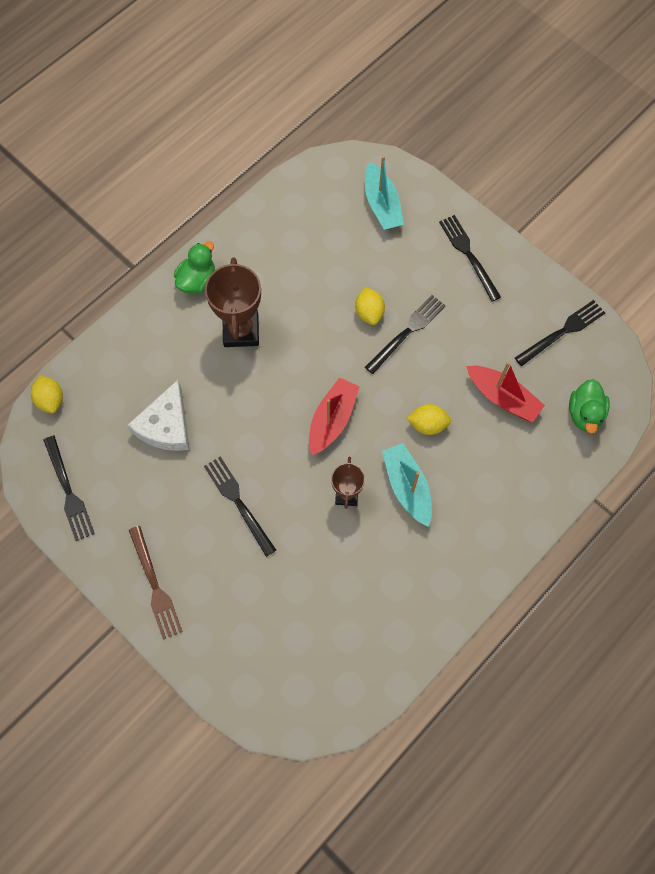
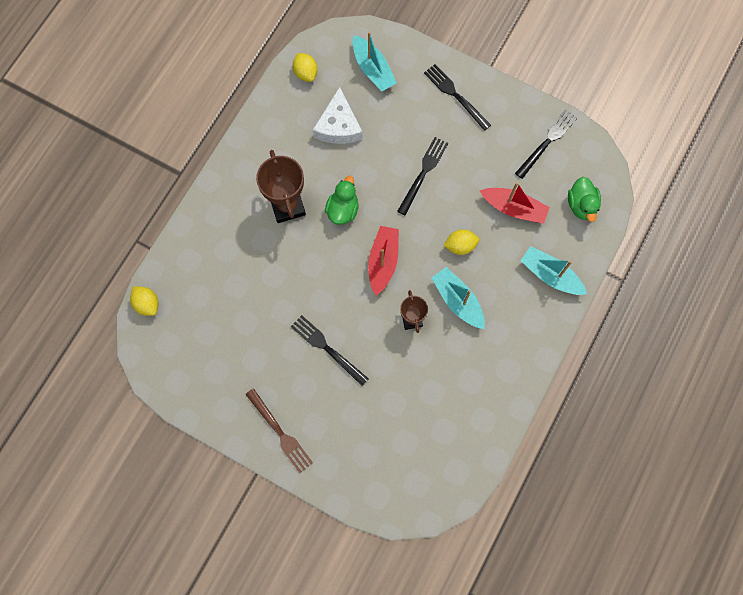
camera: 15 degrees left, 5 degrees up
black fork [43,436,95,541] -> none
white cheese [127,380,189,451] -> white cheese moved to [313,87,363,144]
green duck [174,241,215,294] -> green duck moved to [325,176,359,225]
yellow lemon [355,287,385,325] -> yellow lemon moved to [293,53,318,82]
none -> turquoise boat [520,246,587,295]

